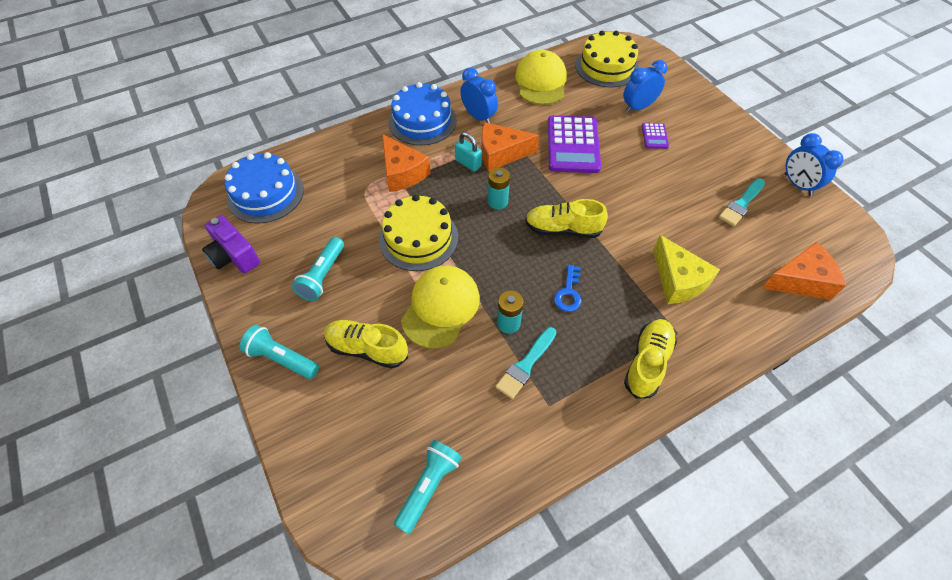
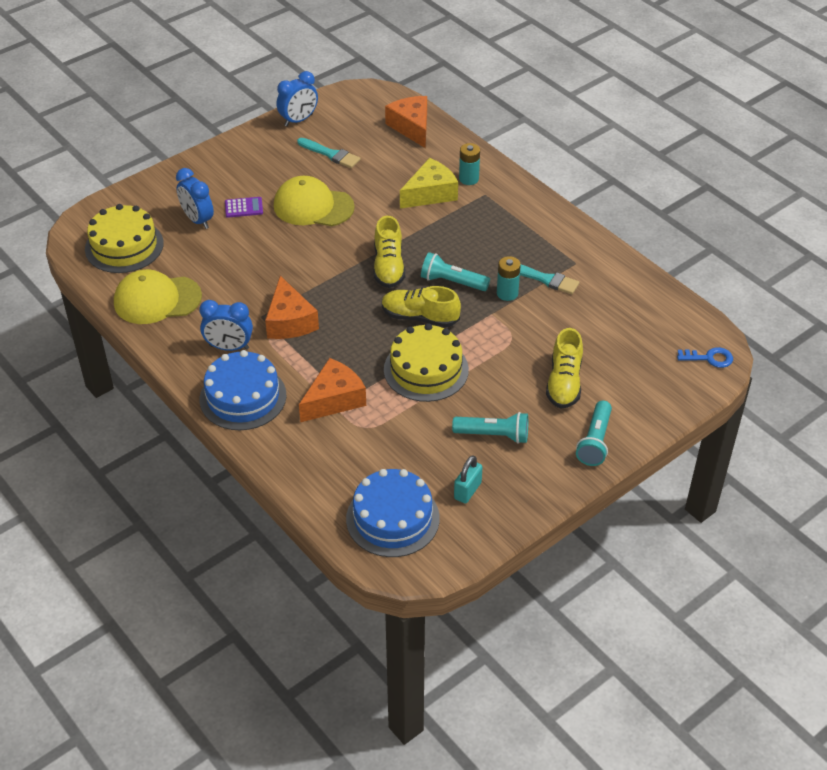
camera: 100 degrees left, 10 degrees down
purple camera [202,215,260,274] -> none
turquoise flashlight [394,440,462,534] -> turquoise flashlight moved to [421,252,490,291]
yellow cap [401,266,480,349] -> yellow cap moved to [274,176,355,226]
turquoise padlock [455,132,482,172] -> turquoise padlock moved to [454,456,483,504]
blue clock [460,67,498,124] -> blue clock turned 120 degrees counterclockwise [199,300,253,351]
turquoise battery [488,167,510,210] -> turquoise battery moved to [459,143,480,185]
purple calculator [548,115,601,173] -> none
blue key [554,265,581,312] -> blue key moved to [677,347,733,368]
yellow shoe [624,319,677,399] -> yellow shoe moved to [382,286,461,327]

